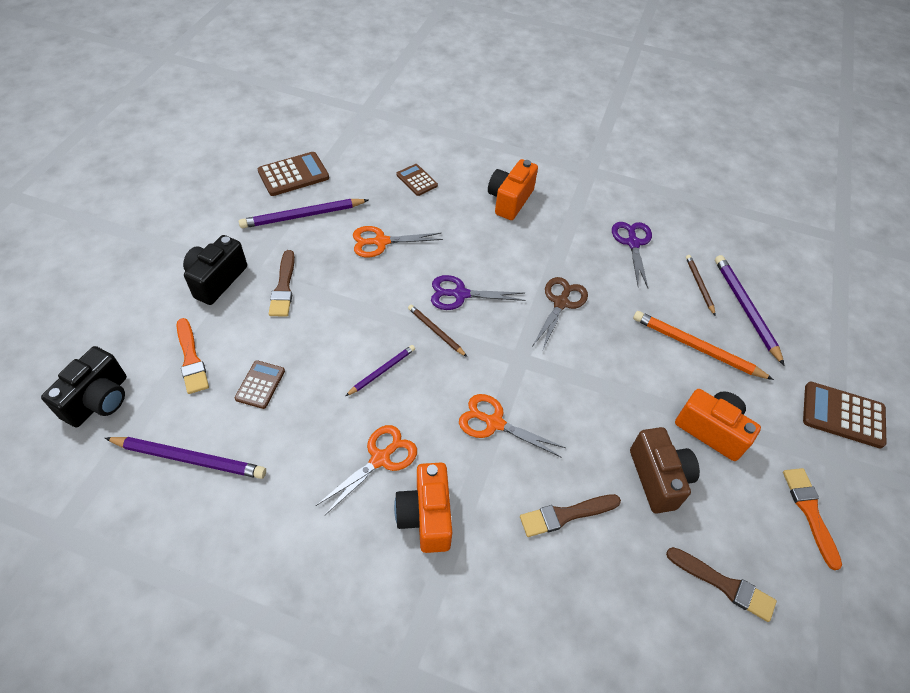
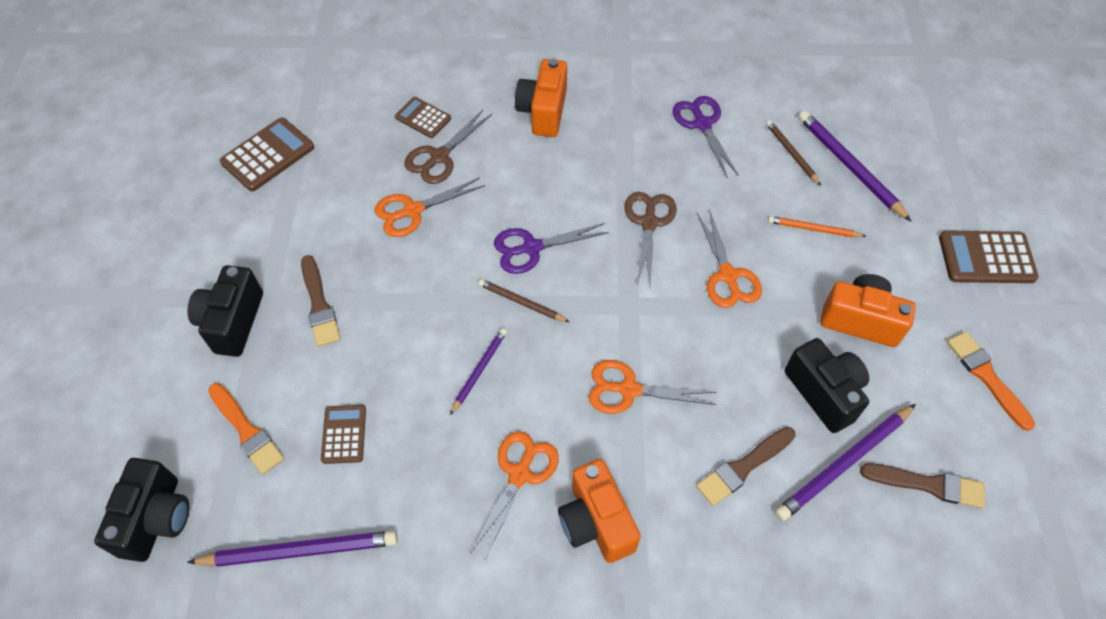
camera: 15 degrees left, 5 degrees up
purple pencil [239,199,368,228] -> purple pencil moved to [775,404,916,521]
brown camera [630,427,700,514] -> black camera [785,338,869,433]
orange pencil [633,311,774,380] -> orange pencil [768,216,866,237], size x0.58
none -> brown scissors [404,110,492,184]
none -> orange scissors [697,209,762,308]

